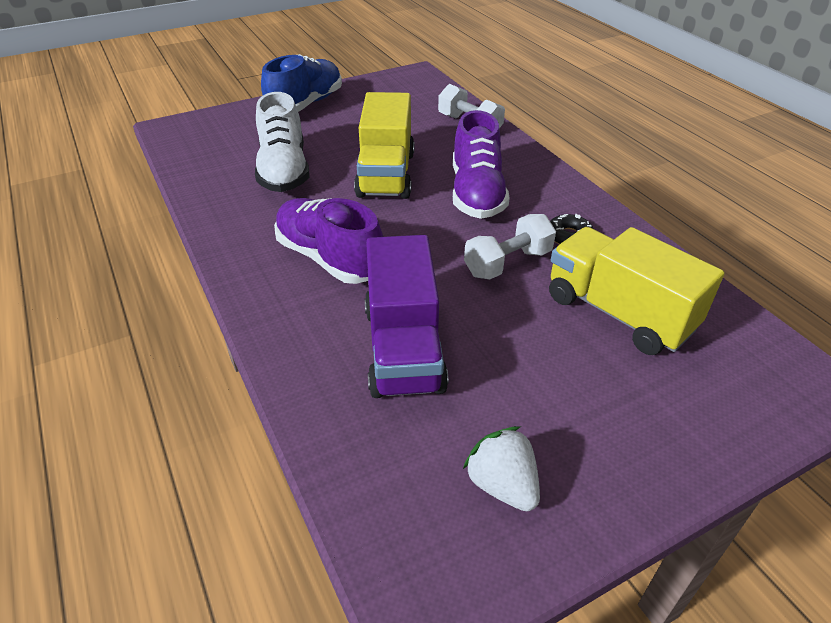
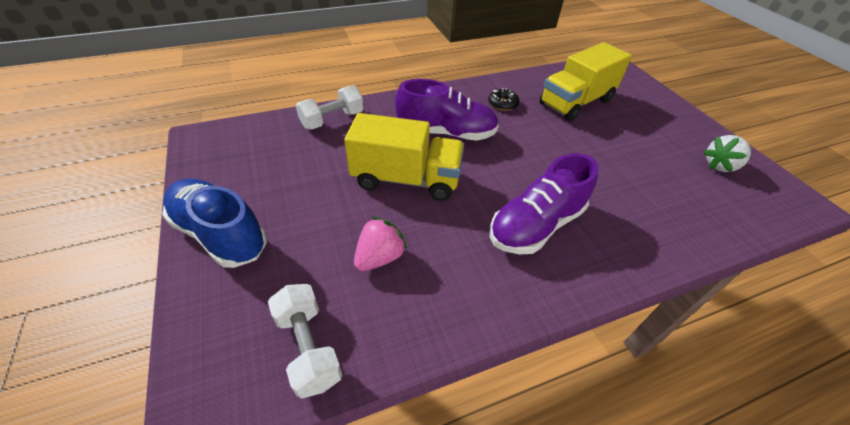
camera: 85 degrees left, 5 degrees up
white shoe [255,92,309,192] -> pink strawberry [354,216,407,271]
purple truck [365,235,448,398] -> none
white dumbbell [464,214,556,279] -> white dumbbell moved to [268,284,343,399]

